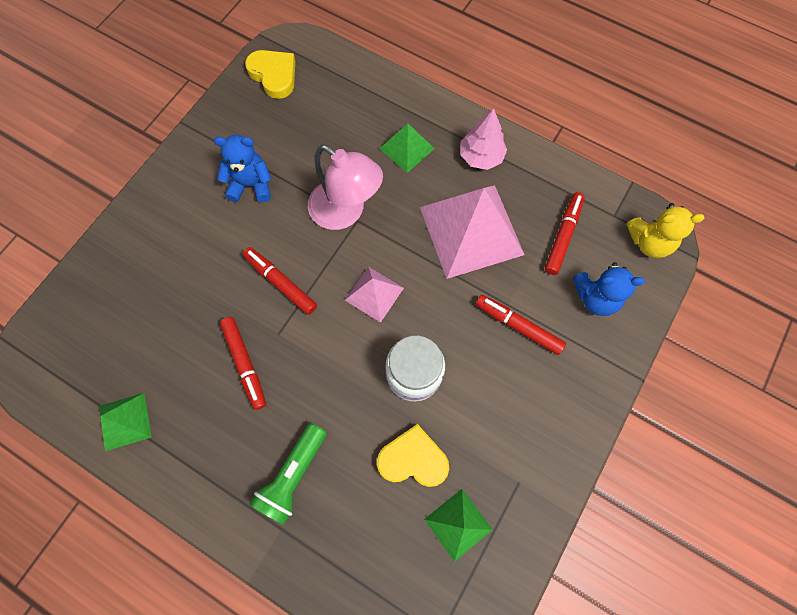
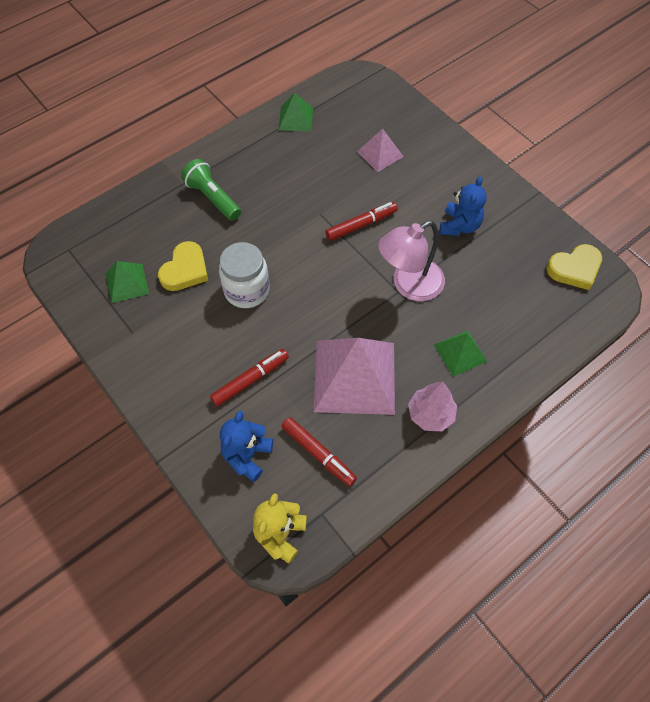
camera: 110 degrees right, 10 degrees down
red marker [220,317,266,410] -> none
pink pyramid [345,266,404,323] -> pink pyramid moved to [357,129,404,172]

